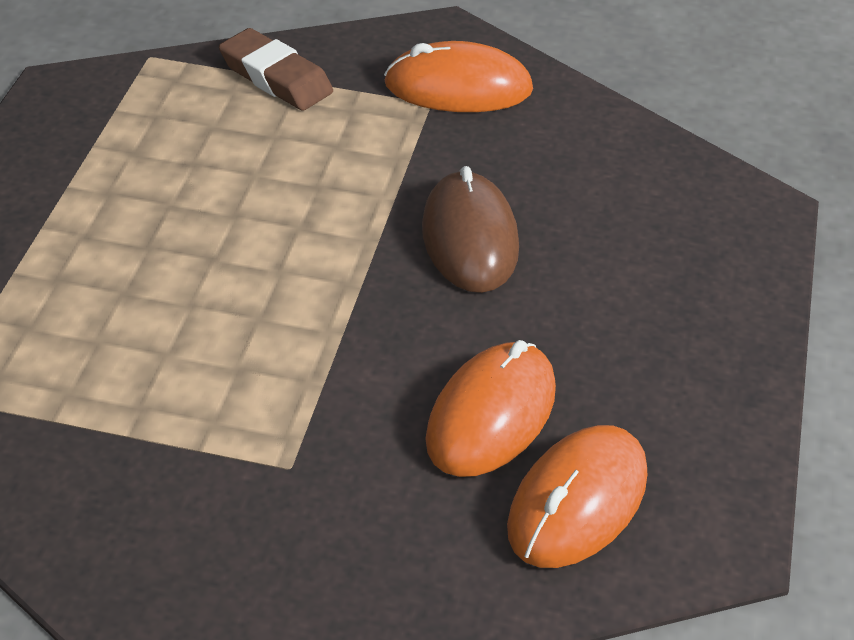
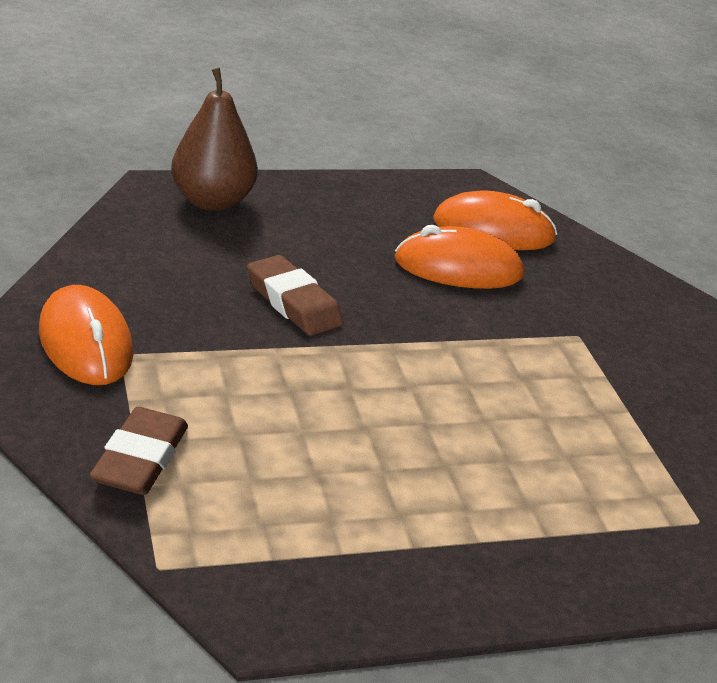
camera: 120 degrees left, 10 degrees down
brown mouse [422,166,519,293] -> brown eraser [247,255,343,336]
none -> brown pear [171,68,258,211]

